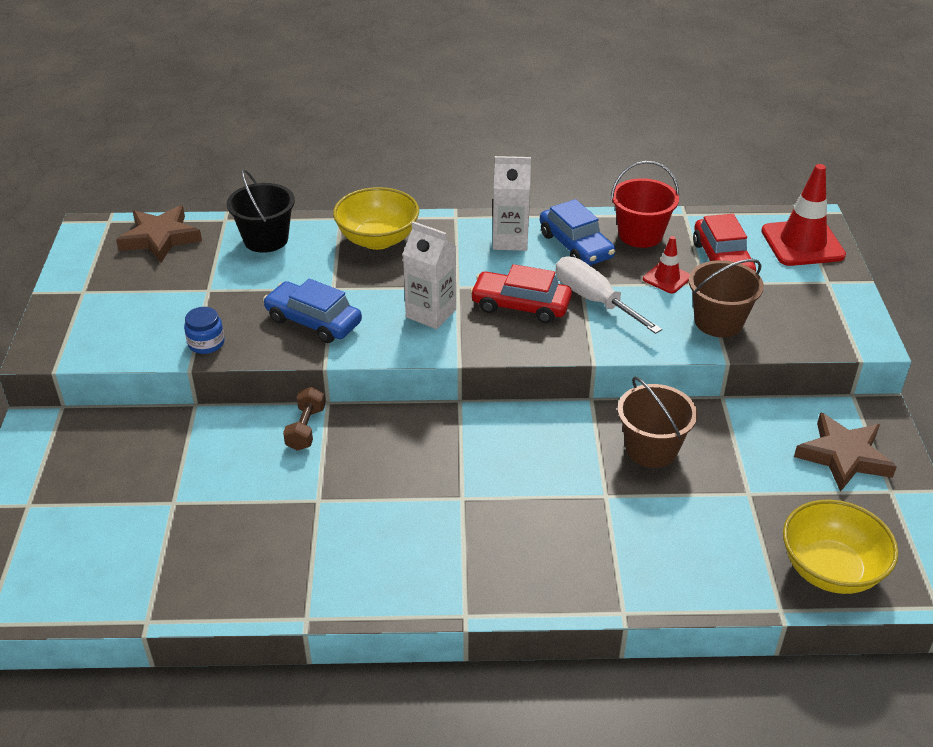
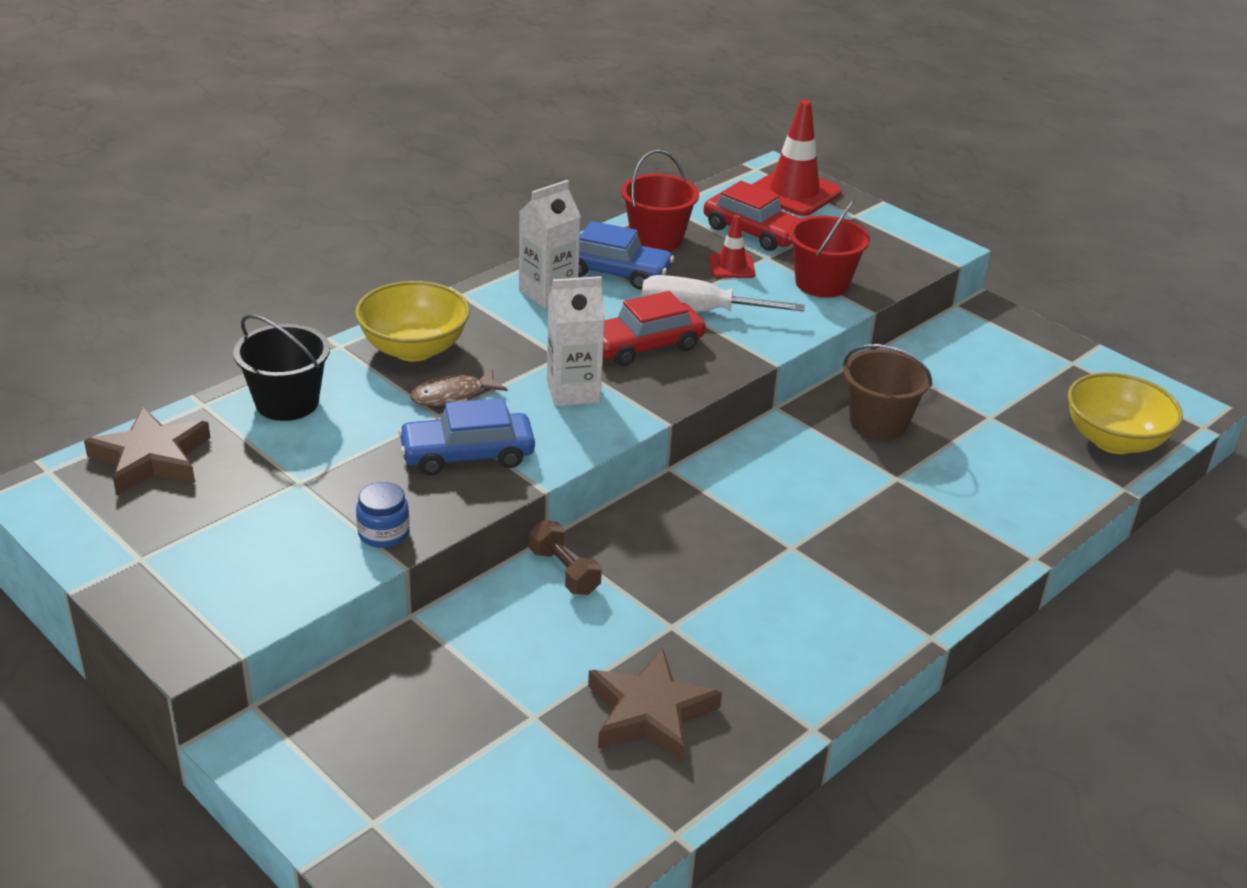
camera: 45 degrees left, 5 degrees down
brown bucket [689,259,764,337] -> red bucket [788,199,870,298]
brown star [794,412,897,492] -> brown star moved to [588,648,722,763]
none -> brown fish [410,369,507,406]

